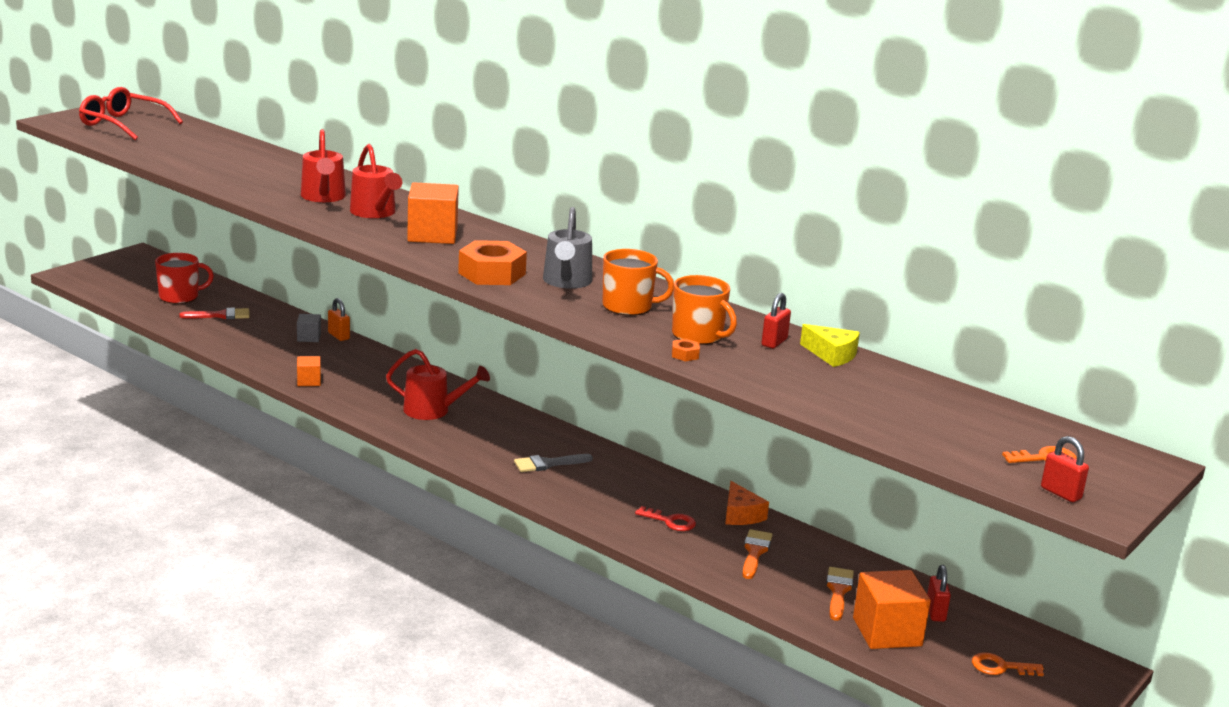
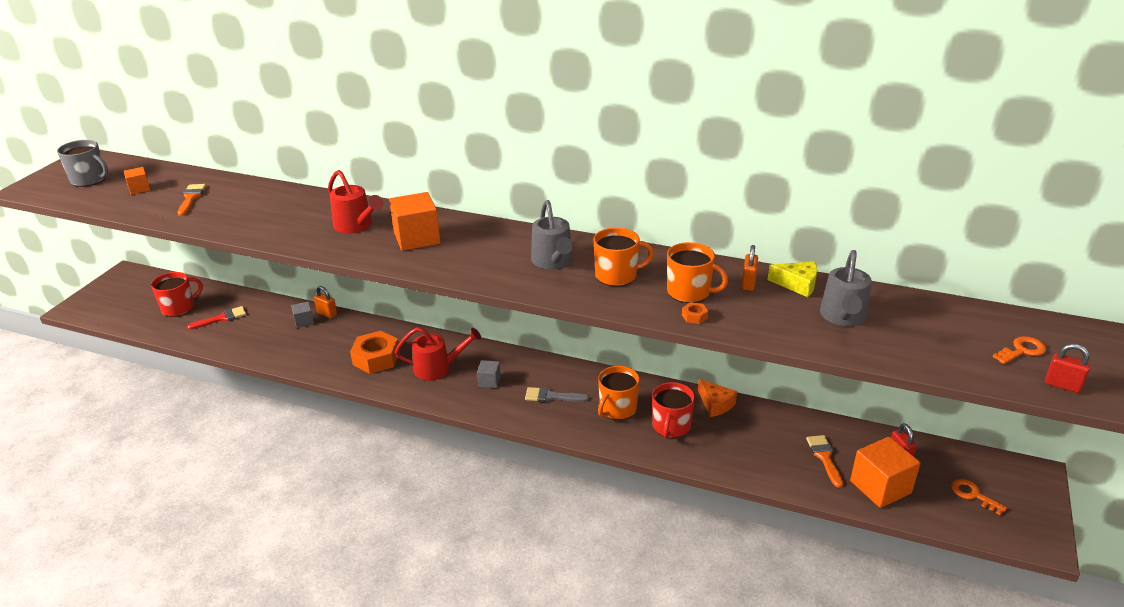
camera: 15 degrees left, 10 degrees up
red glasses [79,87,183,140] -> grey mug [57,140,108,187]
orange cube [297,356,321,386] -> orange cube moved to [124,167,150,195]
red watering can [301,129,346,202] -> none
orange nut [458,240,527,285] -> orange nut moved to [350,331,400,374]
grey brush [514,454,593,472] -> grey brush turned 45 degrees clockwise [525,387,589,402]
red key [635,506,696,531] -> red mug [652,382,695,439]
orange brush [742,529,772,579] -> orange brush moved to [178,184,206,216]
red padlock [762,293,791,349] -> orange padlock [742,245,758,291]
orange key [972,652,1044,676] -> orange key turned 60 degrees clockwise [951,479,1007,515]
none -> grey cube [477,360,501,388]
none -> orange mug [598,366,640,420]
none -> grey watering can [820,250,872,326]

